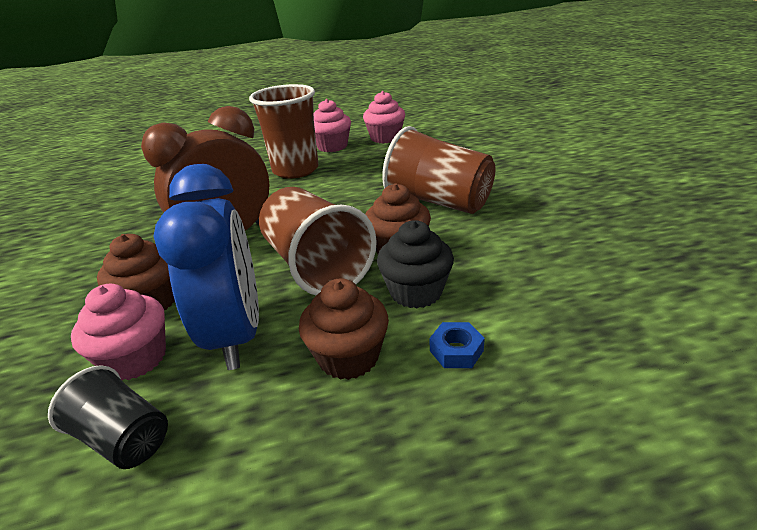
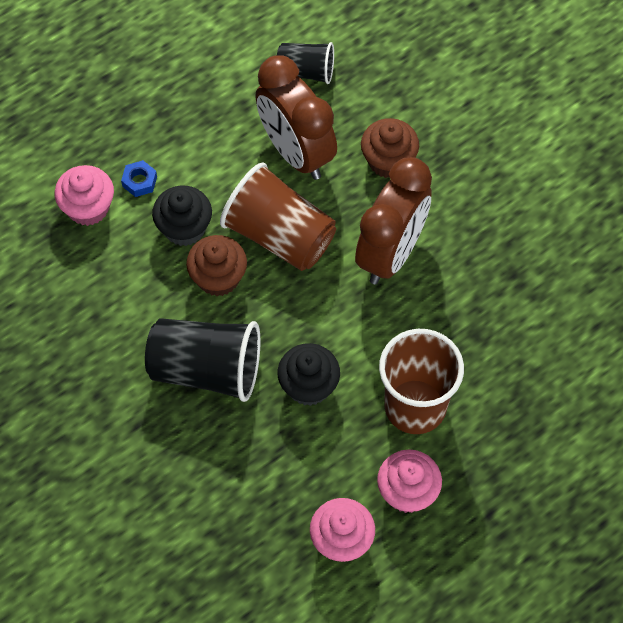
camera: 155 degrees right, 30 degrees up
pink cupcake [71,284,166,380] -> pink cupcake moved to [55,165,114,226]
blue clock [154,164,259,370] -> brown clock [256,55,337,180]
brown cupcake [299,278,389,380] -> none
brown cup [382,126,495,214] -> black cup [145,318,261,402]
none -> black cupcake [278,343,340,406]

